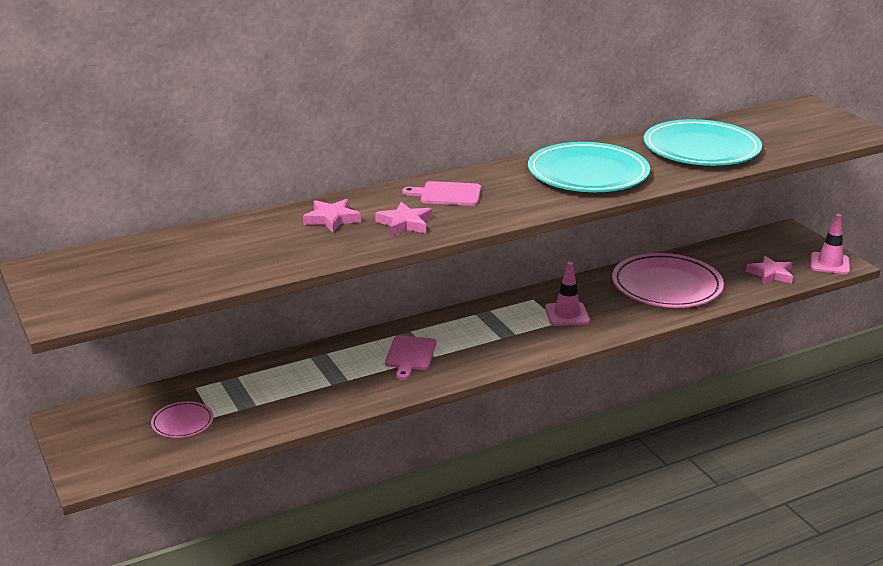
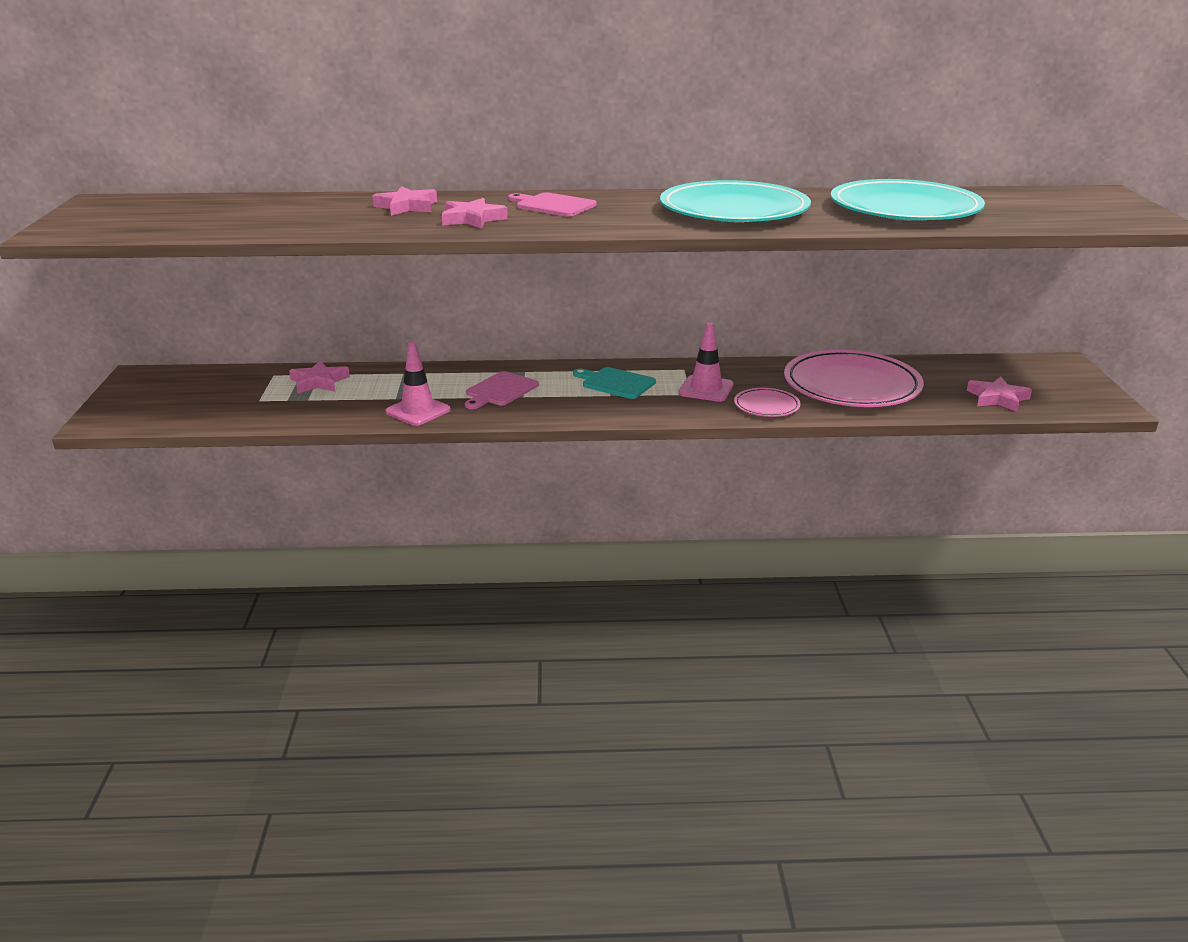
camera: 25 degrees right, 0 degrees up
pink plate [151,401,214,438] -> pink plate moved to [734,388,801,417]
pink traffic cone [811,214,850,274] -> pink traffic cone moved to [385,342,451,426]
none -> pink star [289,360,350,393]
none -> turquoise cutting board [573,367,656,399]

